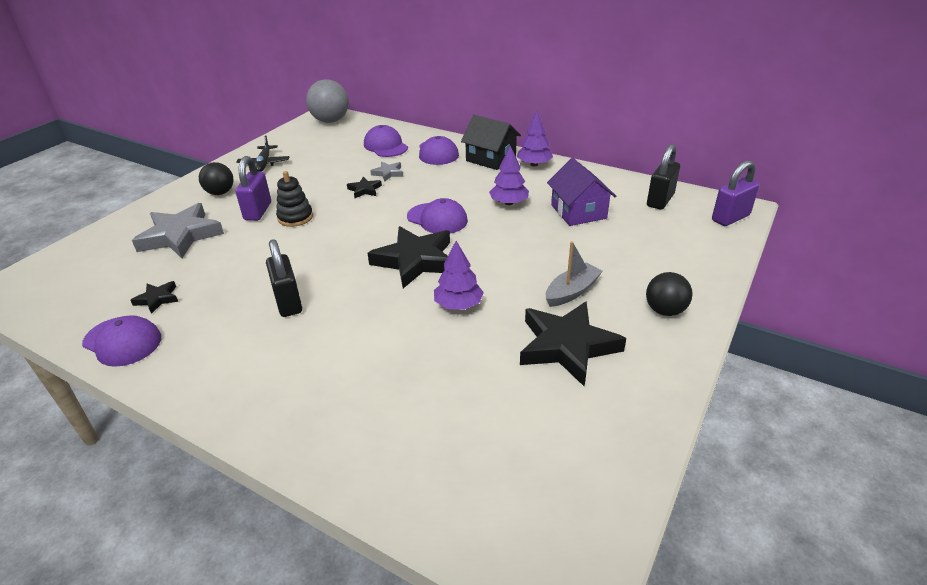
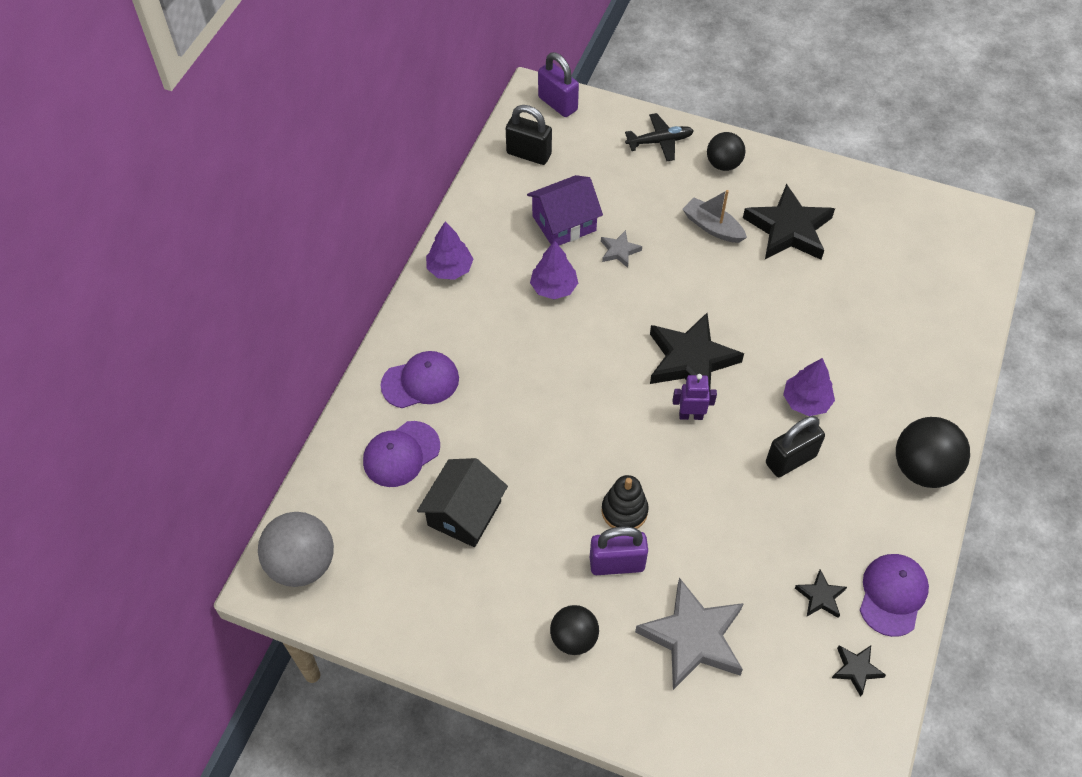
camera: 100 degrees left, 20 degrees up
black plane [236,135,289,172] -> black plane moved to [625,113,694,161]
black star [347,177,382,198] -> black star moved to [832,645,886,697]
grey star [370,162,403,182] -> grey star moved to [601,230,642,268]
purple cap [407,198,468,234] -> none
purple tree [434,241,484,310] -> purple tree moved to [783,358,835,416]
black house [461,115,521,170] -> black house moved to [417,458,508,547]
none -> purple robot [673,374,717,420]
none -> black ball [896,417,970,488]

